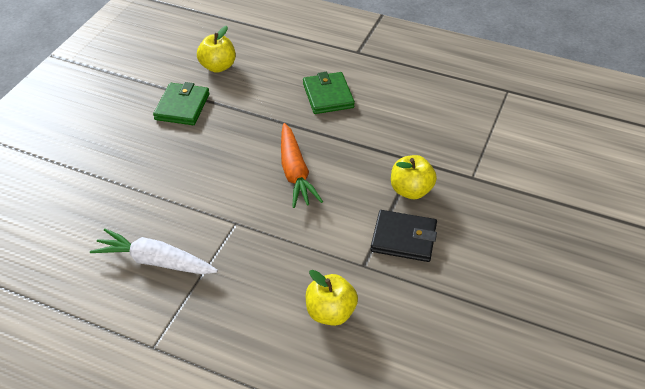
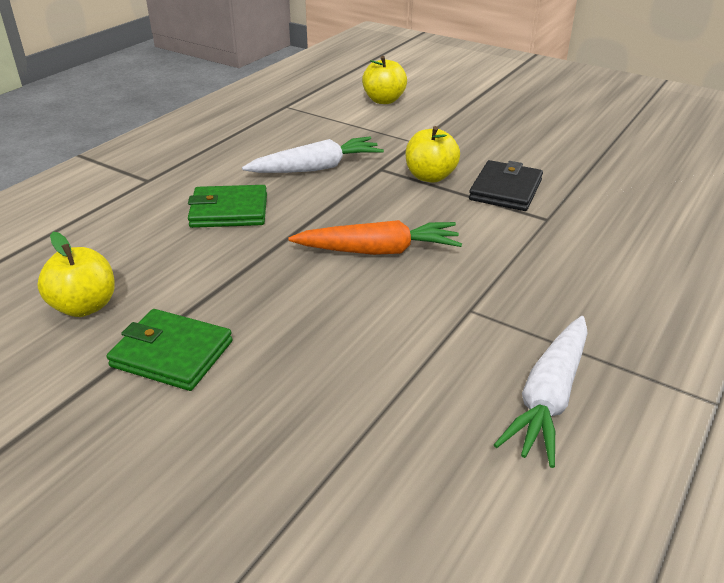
camera: 80 degrees left, 10 degrees down
yellow apple [306,270,358,326] -> yellow apple moved to [362,56,407,104]
none -> white carrot [242,136,384,173]

